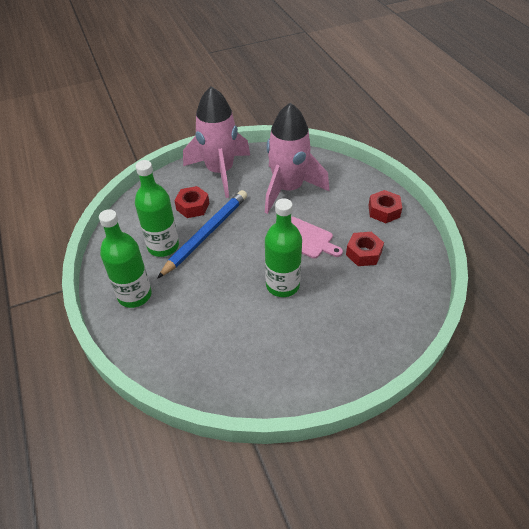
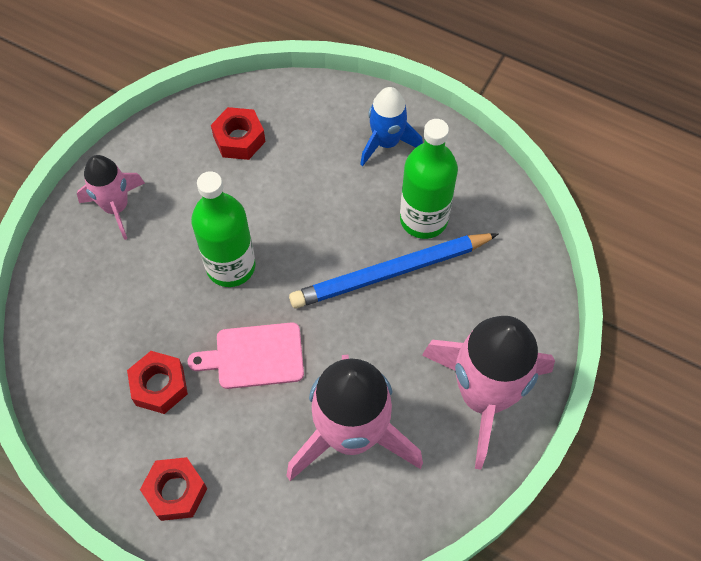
camera: 140 degrees right, 15 degrees up
green bottle [99,209,152,308] -> blue rocket [360,87,423,166]
blue pencil [157,190,247,279] -> blue pencil turned 75 degrees clockwise [289,233,499,309]
red nut [174,186,209,218] -> red nut moved to [211,107,266,160]
none -> pink rocket [77,155,145,240]

